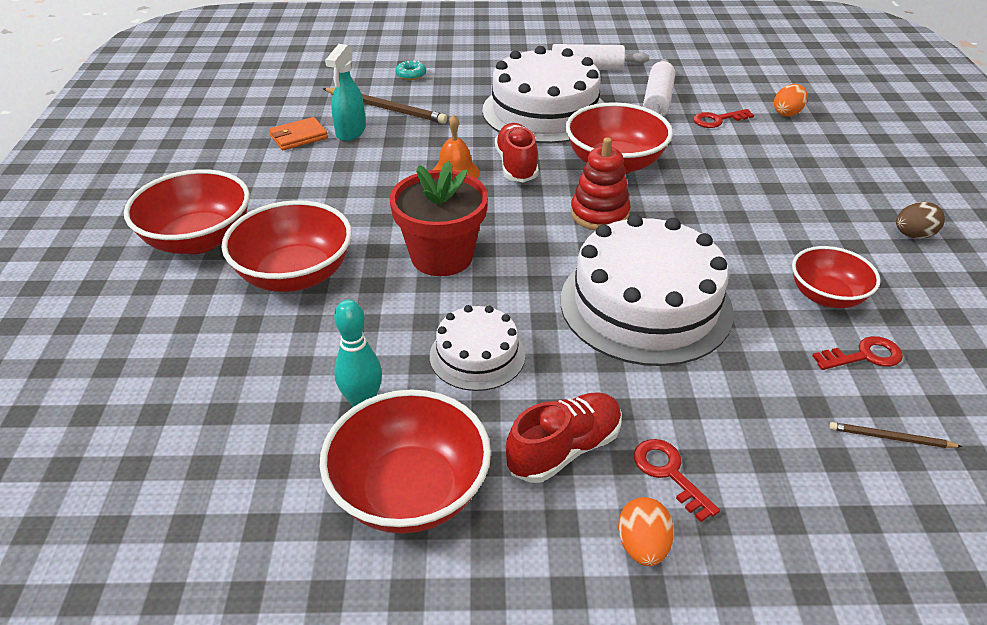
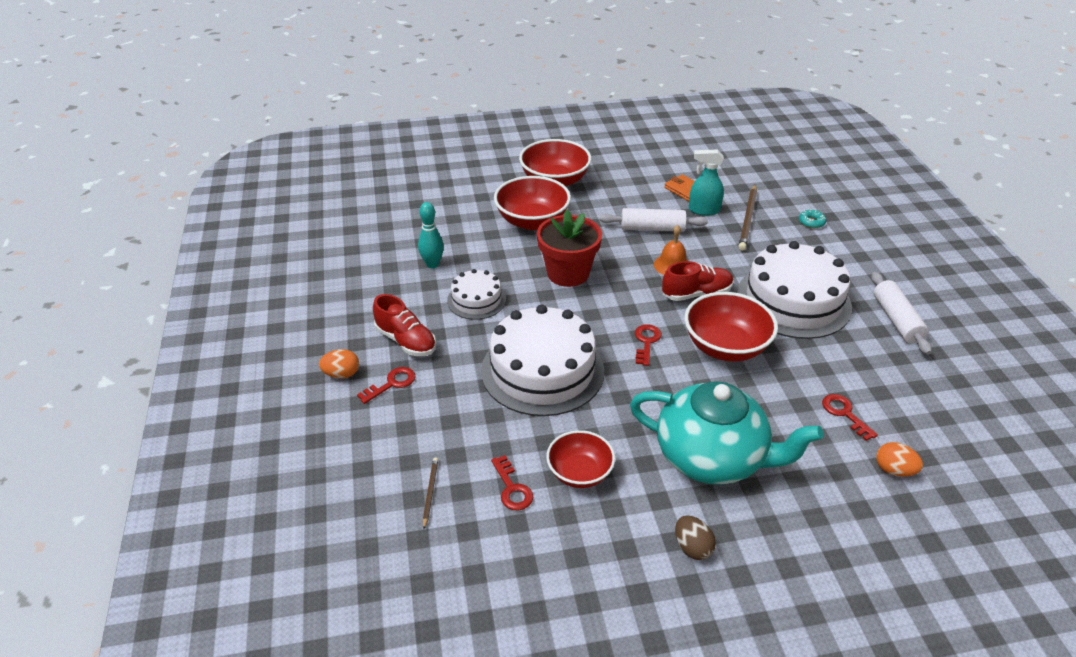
camera: 80 degrees right, 0 degrees up
red bowl [320,389,491,534] -> none
red stacking toy [571,137,631,230] -> red key [635,324,661,366]
white rolling pin [643,59,675,116] -> white rolling pin moved to [600,208,708,232]
none -> turquoise teapot [630,381,823,485]

